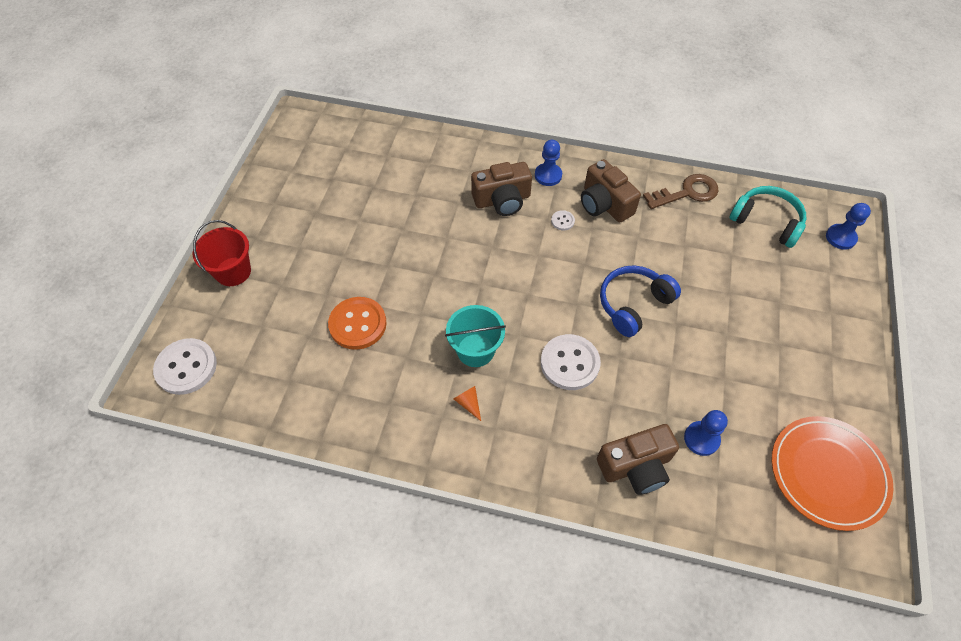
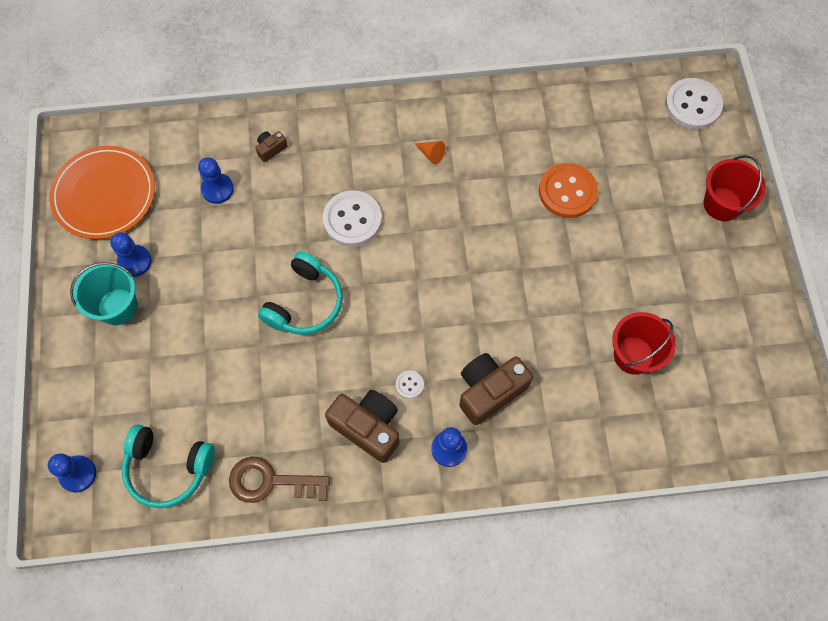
camera: 160 degrees right, 10 degrees up
turquoise bucket [445,305,506,367] -> turquoise bucket moved to [70,262,138,325]
brown camera [597,424,679,495] -> brown camera [255,131,288,162], size x0.47
blue headphones [600,265,681,337] -> turquoise headphones [258,251,343,335]
brown key [643,174,719,209] -> brown key turned 45 degrees clockwise [229,457,330,503]
none -> blue pawn [110,232,152,277]
none -> red bucket [612,312,676,375]

